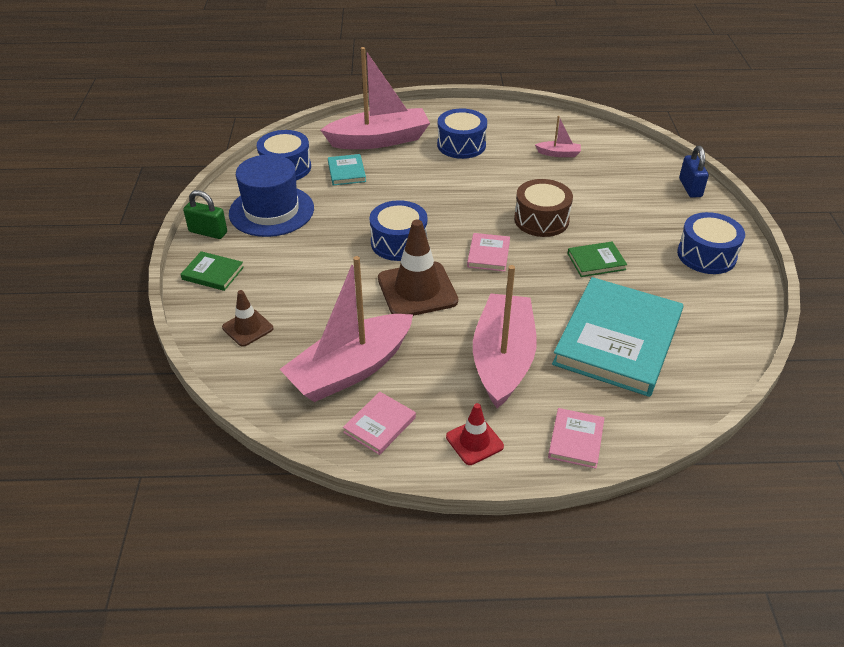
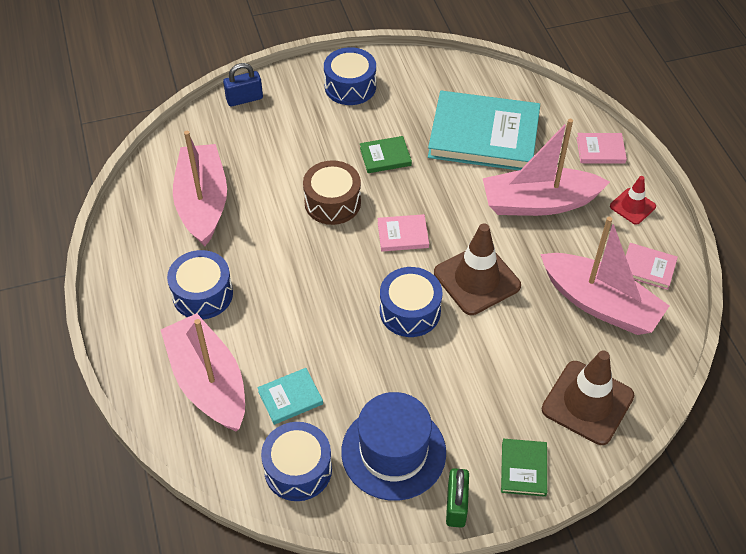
camera: 105 degrees left, 10 degrees up
brown traffic cone [222,290,273,347] -> brown traffic cone [542,350,635,445], size x1.82
pink boat [535,116,581,157] -> pink boat [173,131,227,246], size x2.40
green book [567,242,627,277] -> green book turned 75 degrees counterclockwise [360,136,412,173]

